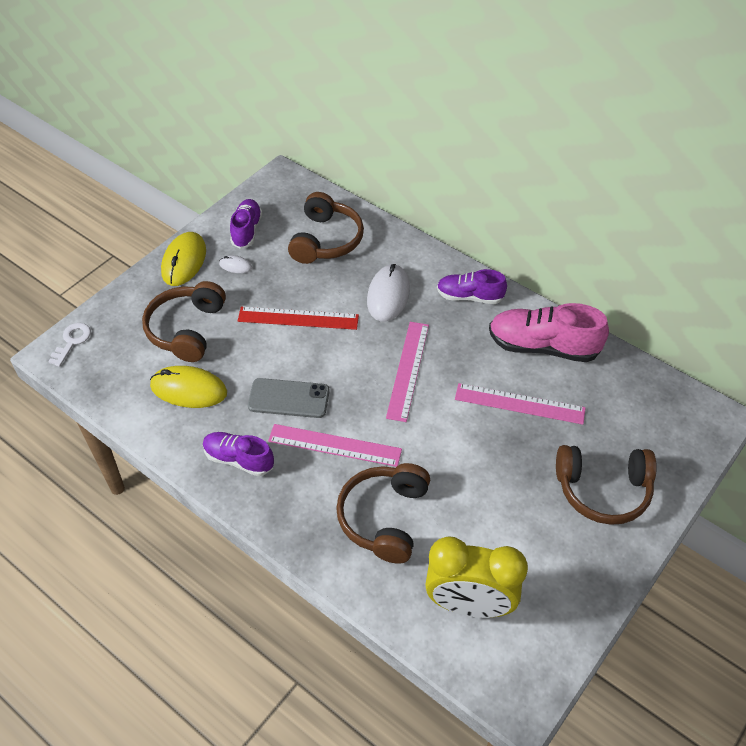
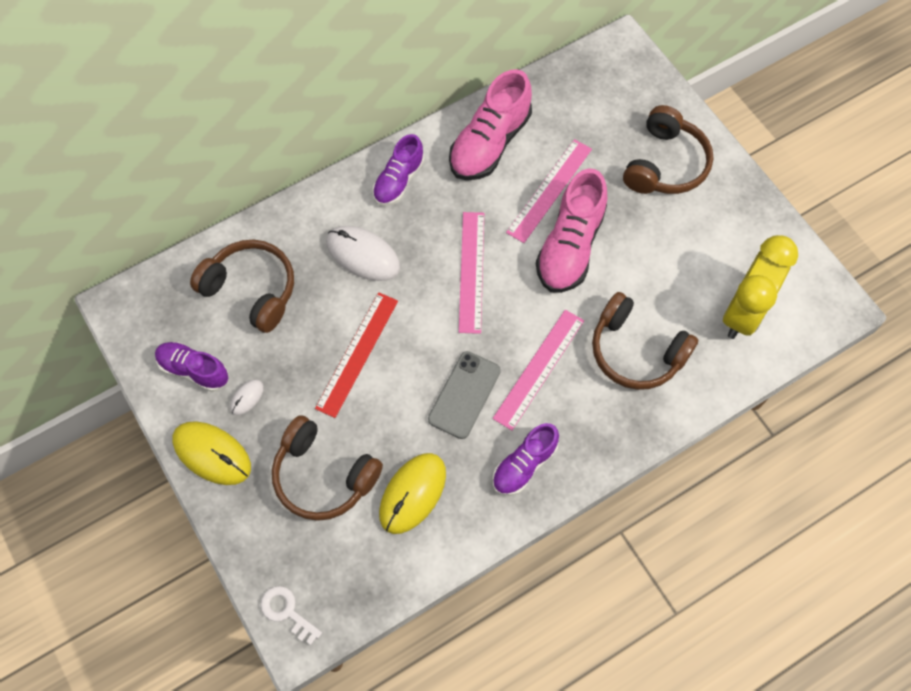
camera: 70 degrees left, 15 degrees up
pink ruler [386,322,429,422] -> pink ruler turned 60 degrees clockwise [459,212,484,334]
none -> pink shoe [536,168,607,293]

